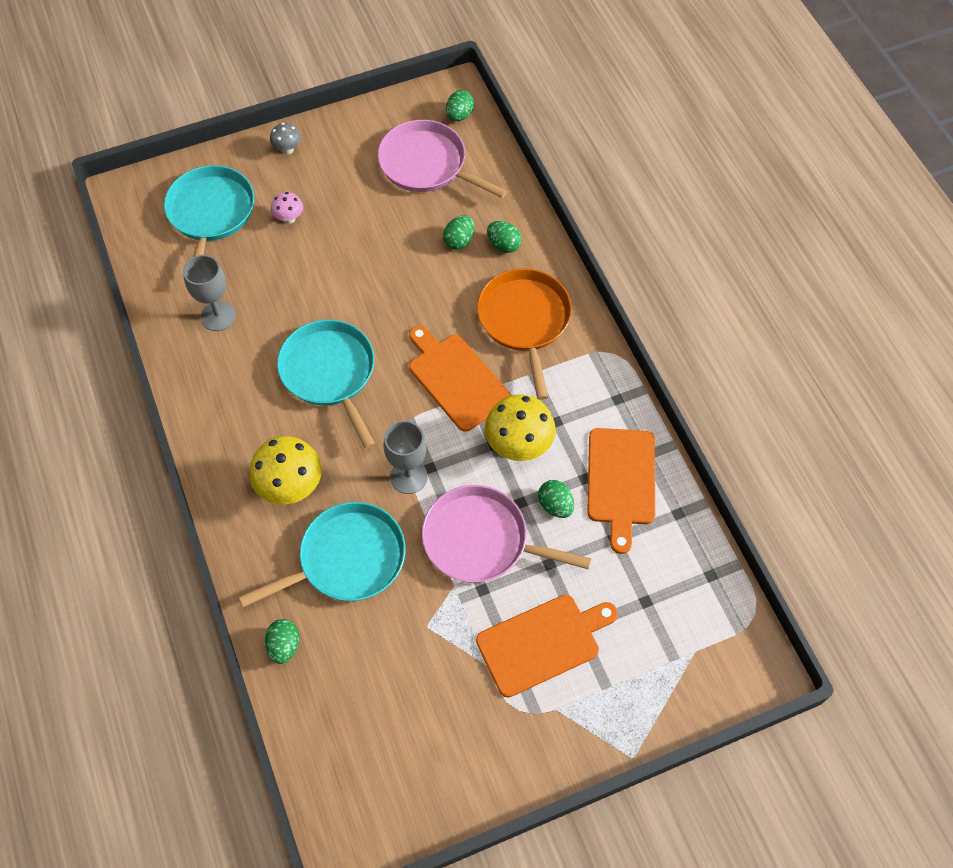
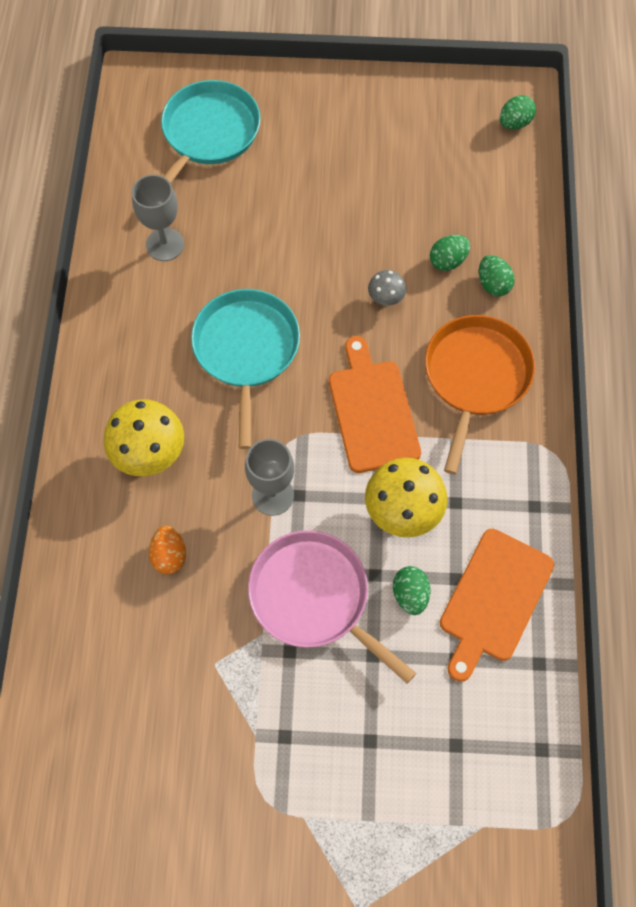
camera: 25 degrees right, 5 degrees up
turquoise pan [239,502,406,608] -> orange egg [149,526,186,574]
green egg [265,619,299,664] -> none
grey mushroom [270,123,301,154] -> grey mushroom moved to [368,270,406,306]
pink mushroom [271,192,303,224] -> none
pink pan [377,120,507,198] -> none
orange cutting board [476,595,618,698] -> none

